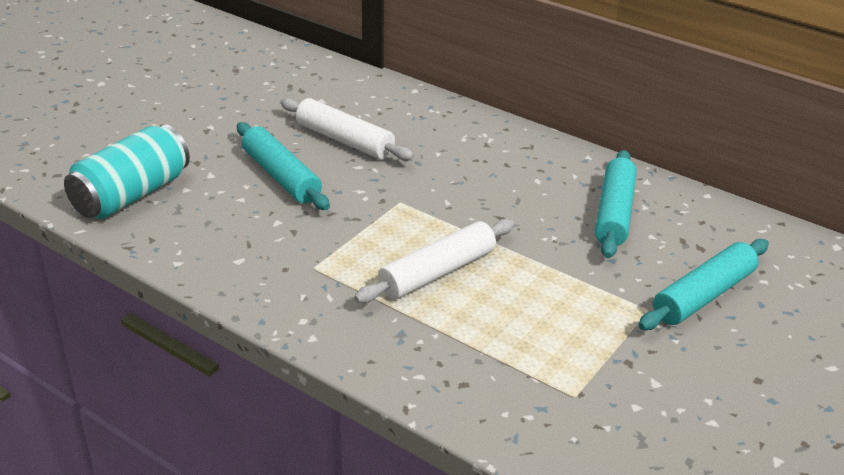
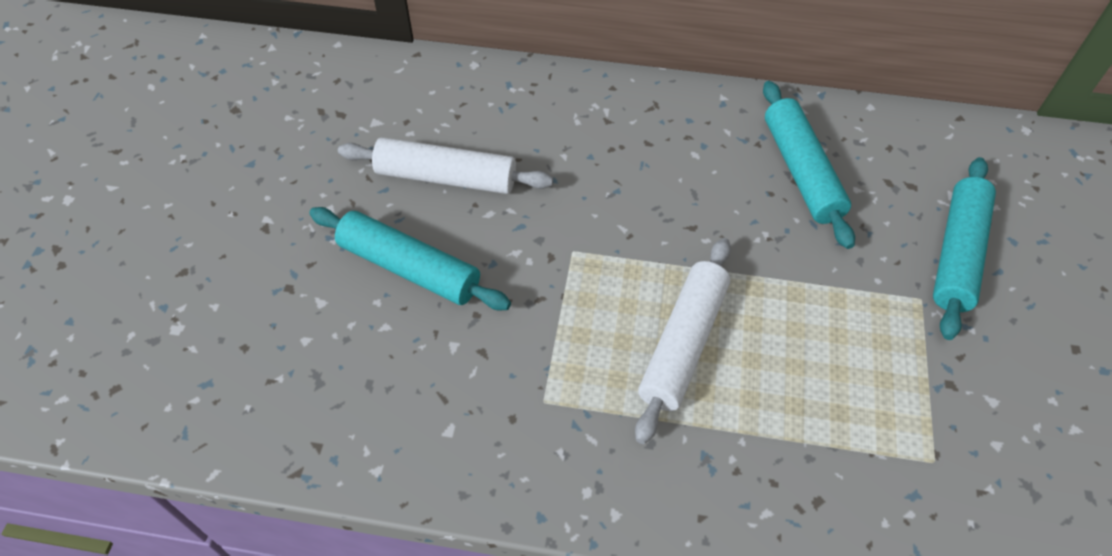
camera: 25 degrees left, 20 degrees up
turquoise can [64,124,190,219] -> none

